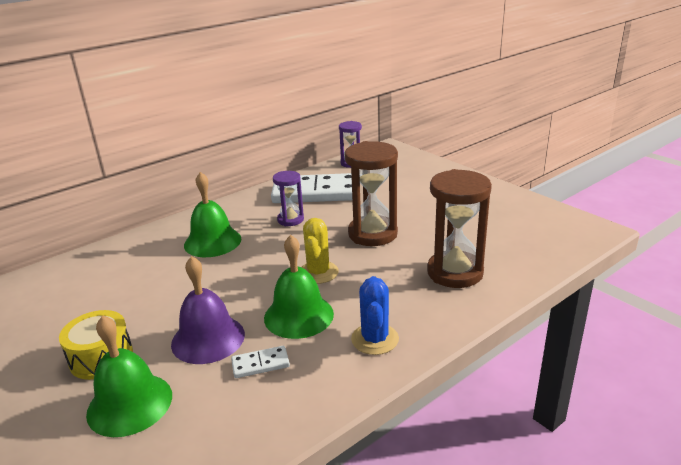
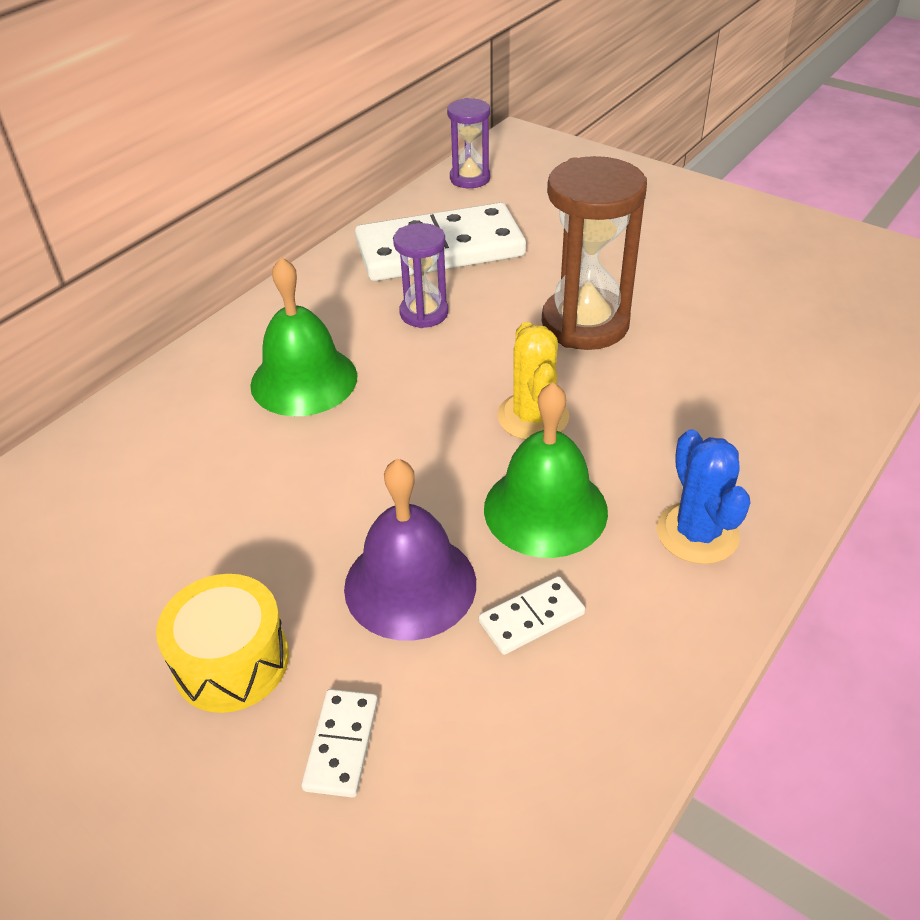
camera: 15 degrees left, 15 degrees up
green bell [86,315,172,437] -> white domino [302,689,378,798]
brown hourglass [427,169,492,288] -> none

